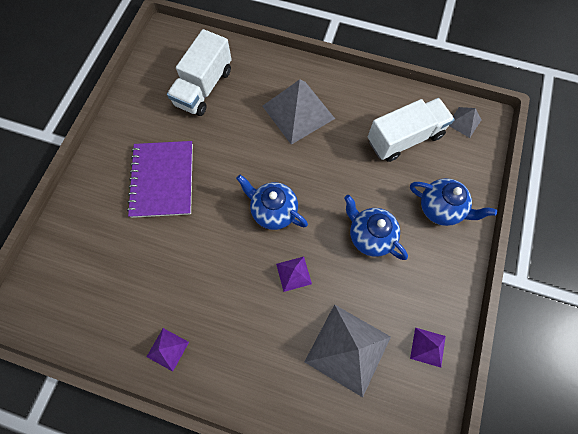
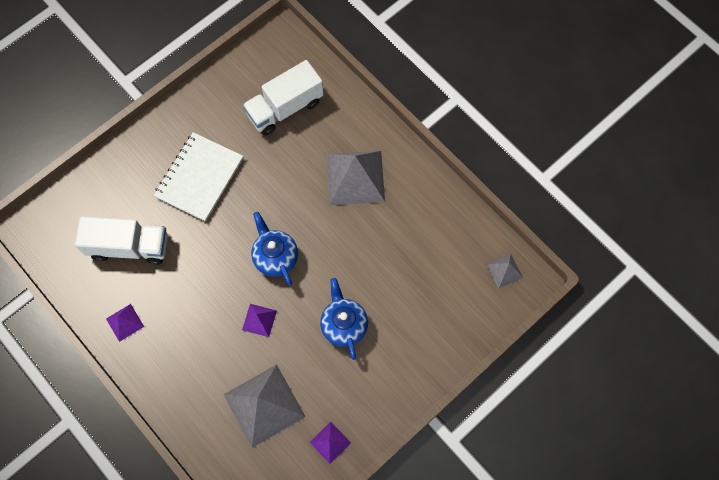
camera: 30 degrees right, 0 degrees up
purple notebook [127,141,193,218] -> white notebook [154,132,243,222]
white truck [368,98,455,162] -> white truck moved to [75,216,168,265]
blue teapot [410,178,497,226] -> none

